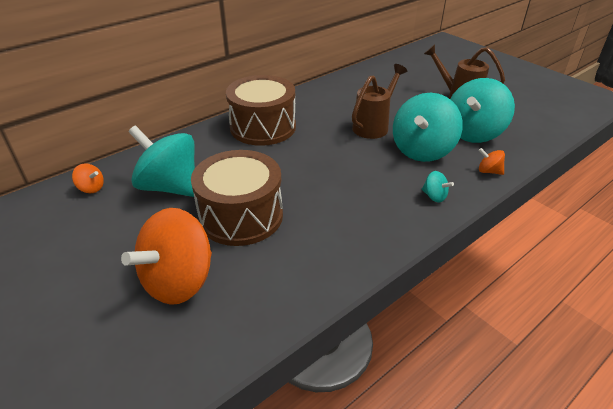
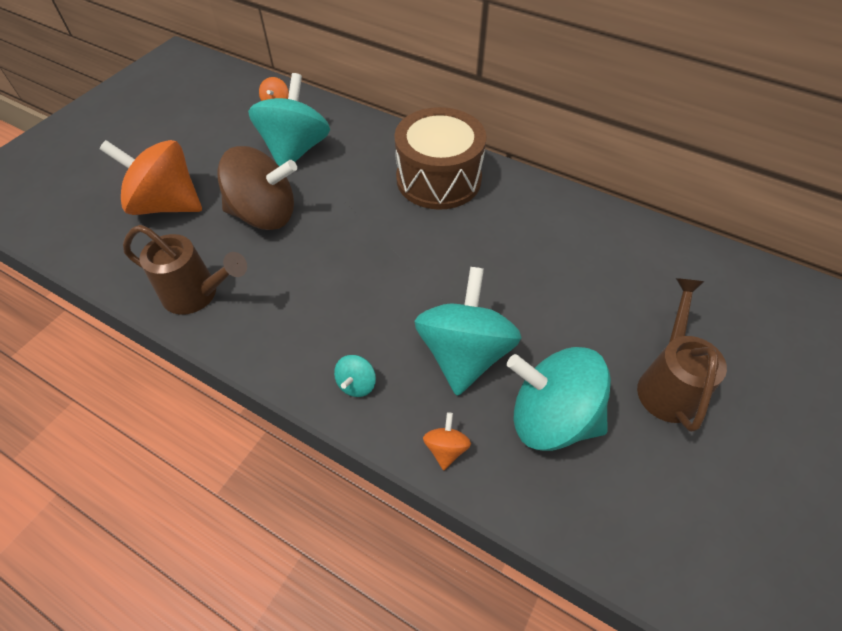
camera: 70 degrees right, 15 degrees up
brown drum [191,150,283,246] -> brown spinning top [217,146,297,230]
brown watering can [352,64,407,139] -> brown watering can moved to [123,225,247,315]
turquoise spinning top [393,93,463,162] -> turquoise spinning top turned 90 degrees clockwise [414,267,522,396]

